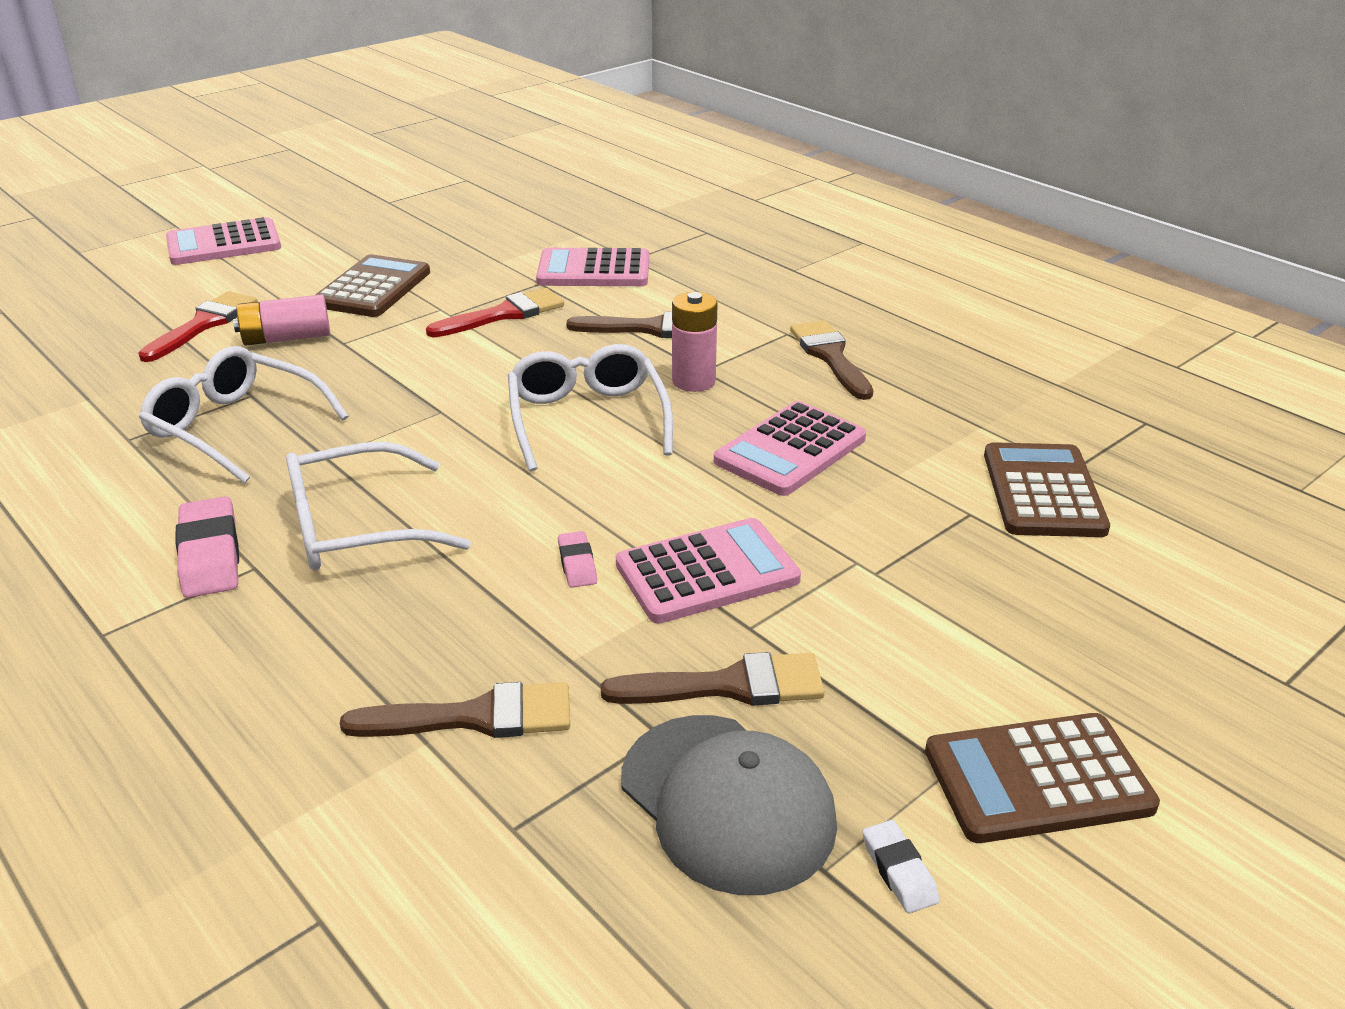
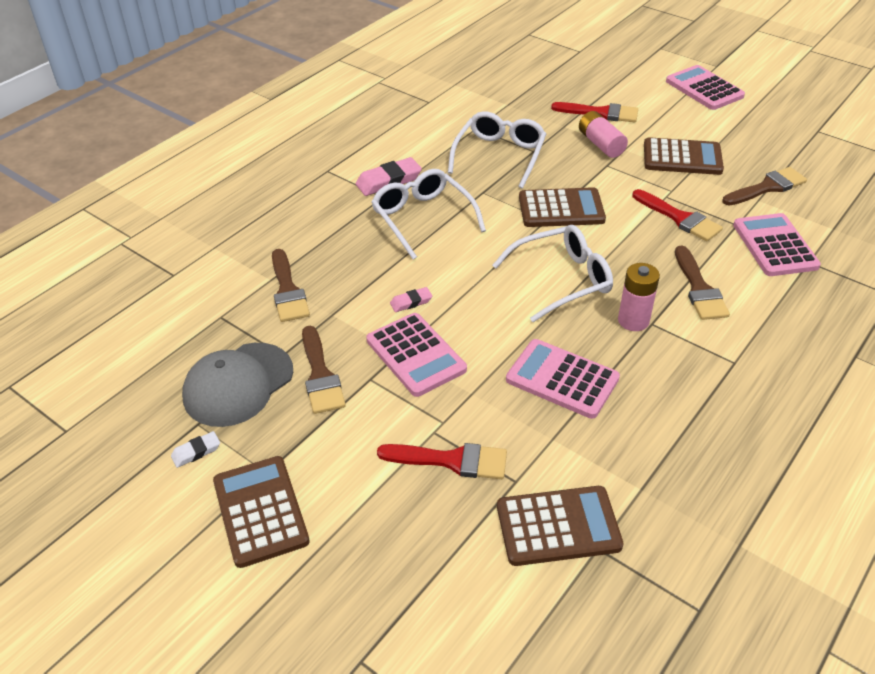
camera: 80 degrees right, 10 degrees up
brown brush [790,320,873,400] -> brown brush moved to [722,167,807,205]
none -> red brush [377,443,507,479]
none -> brown calculator [519,187,606,227]

